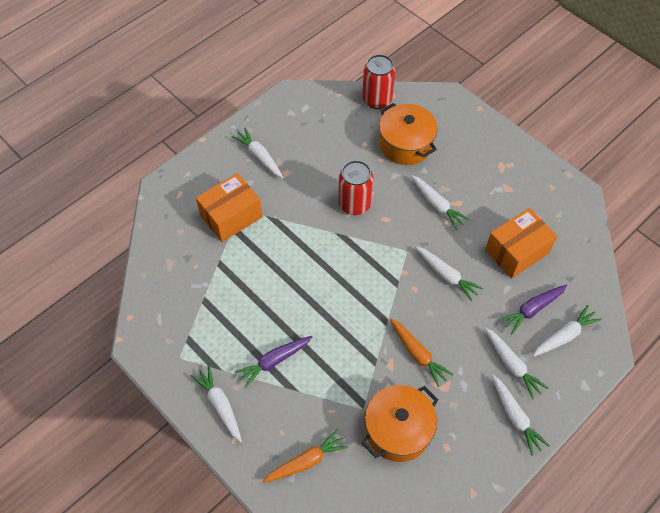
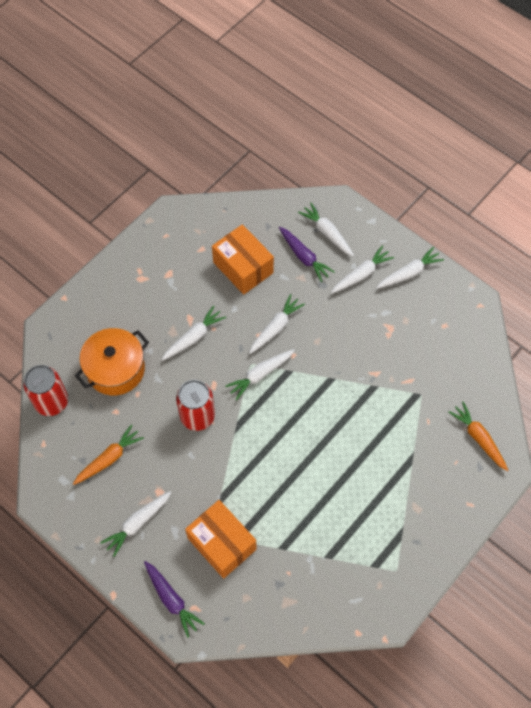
camera: 95 degrees left, 5 degrees up
white carrot [191,365,242,443] -> white carrot moved to [225,349,295,400]
purple carrot [235,336,313,388] -> purple carrot moved to [144,561,205,638]
orange pot [362,385,439,462] -> none
orange carrot [390,319,454,387] -> orange carrot moved to [73,424,144,485]

